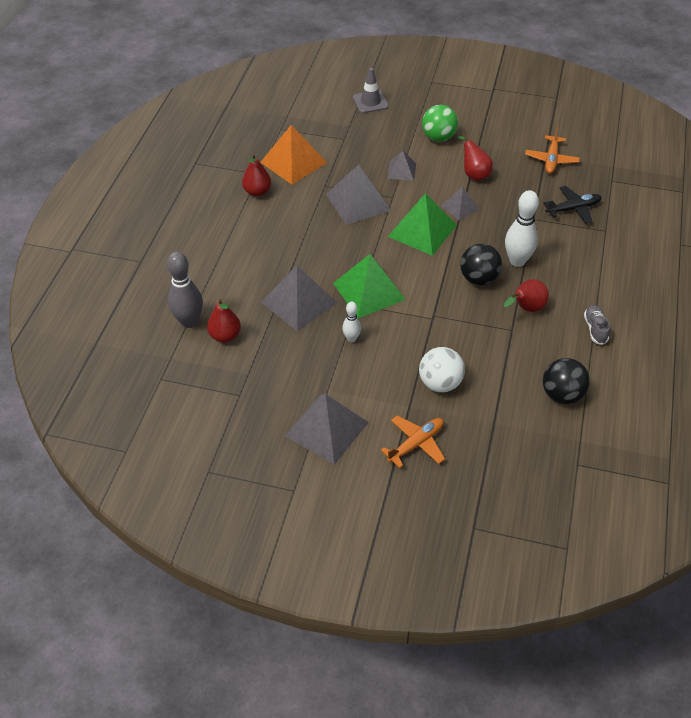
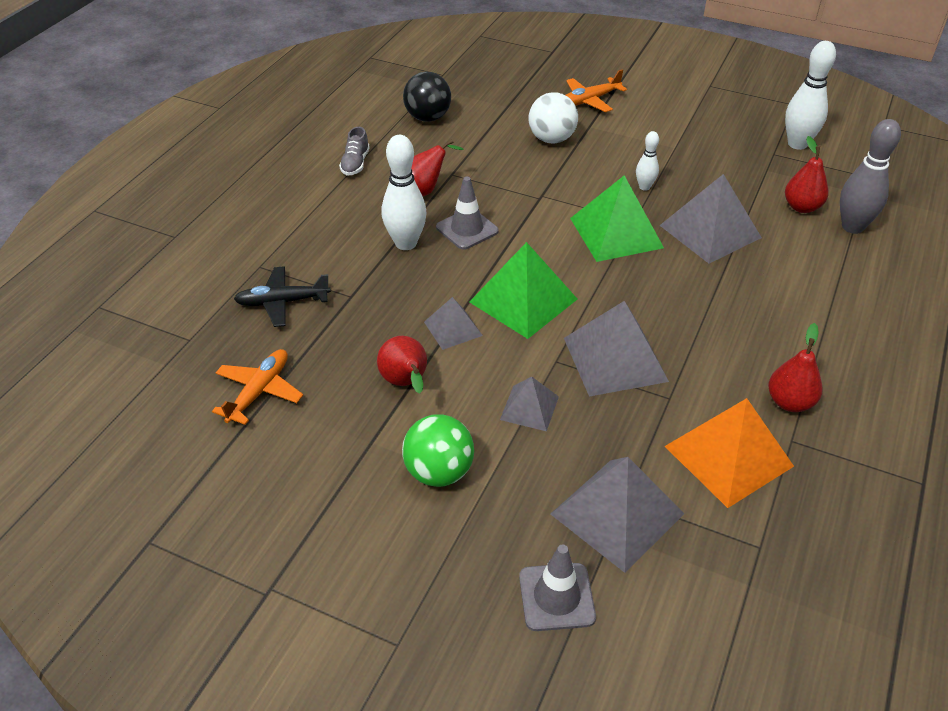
camera: 170 degrees left, 5 degrees down
grey pyramid [285,394,369,465] -> grey pyramid moved to [551,457,684,573]
black ball [460,243,502,285] -> grey traffic cone [436,177,499,250]
none -> white bowling pin [785,41,836,150]

